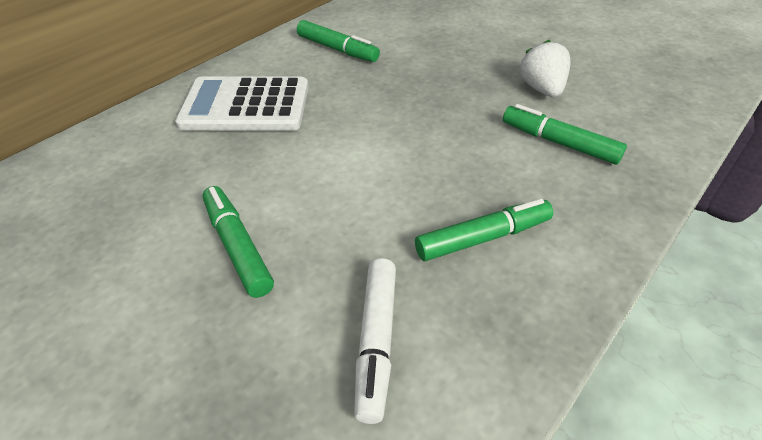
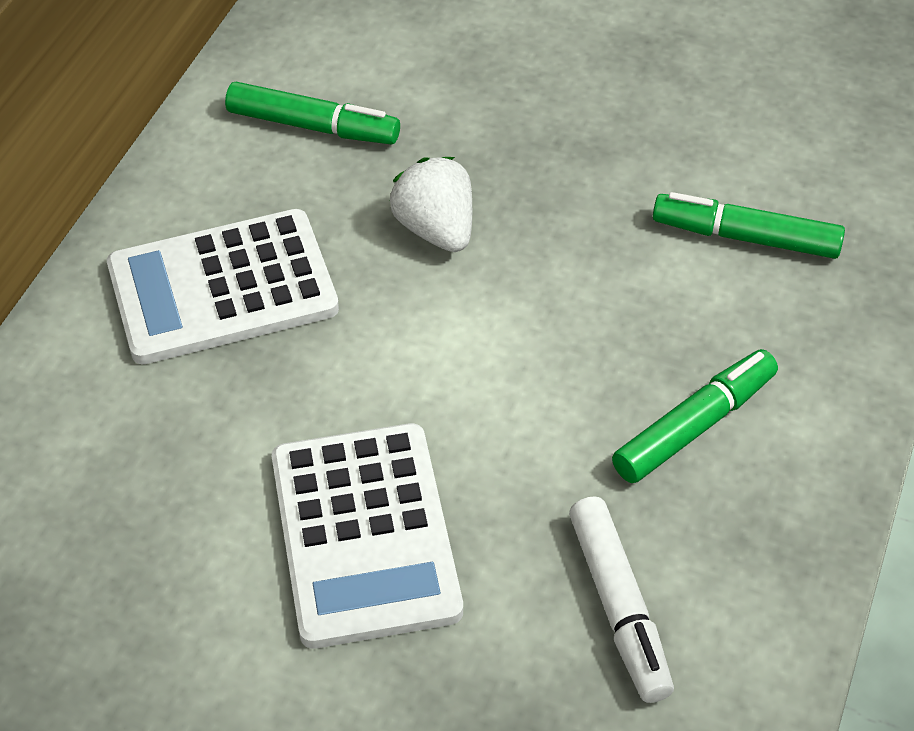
camera: 20 degrees left, 5 degrees up
green marker [202,186,274,298] -> white calculator [272,423,463,649]
white strawberry [520,40,571,97] -> white strawberry moved to [389,157,472,252]

